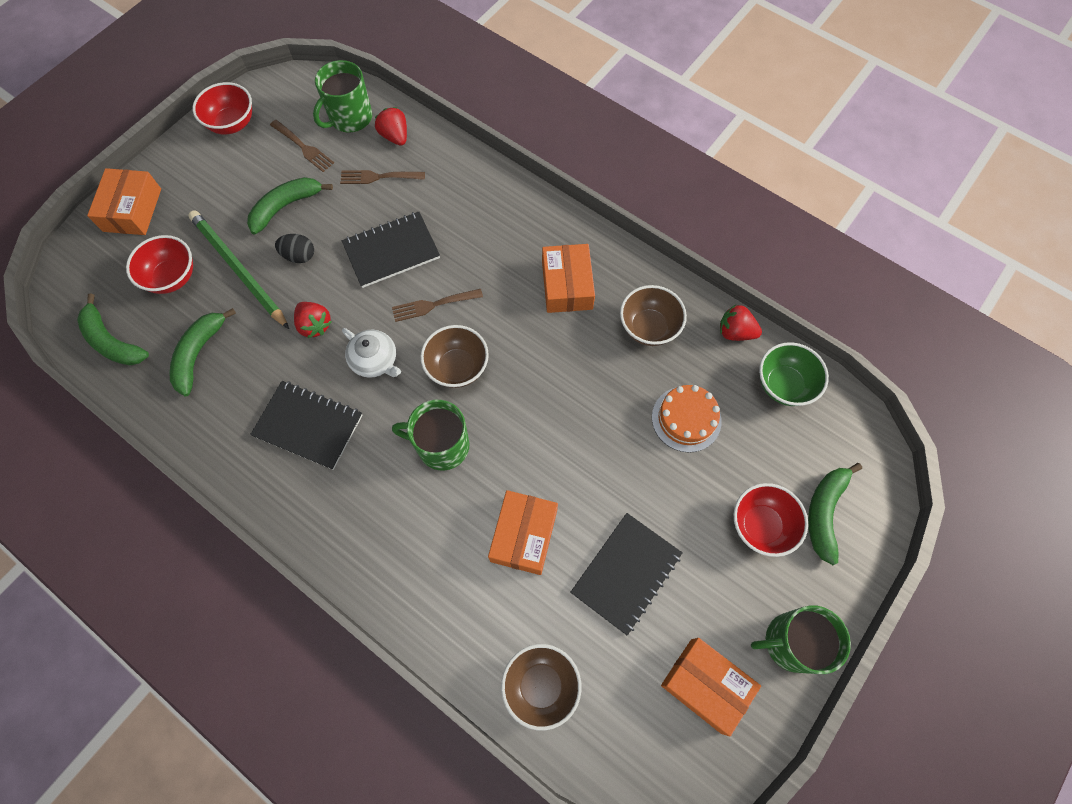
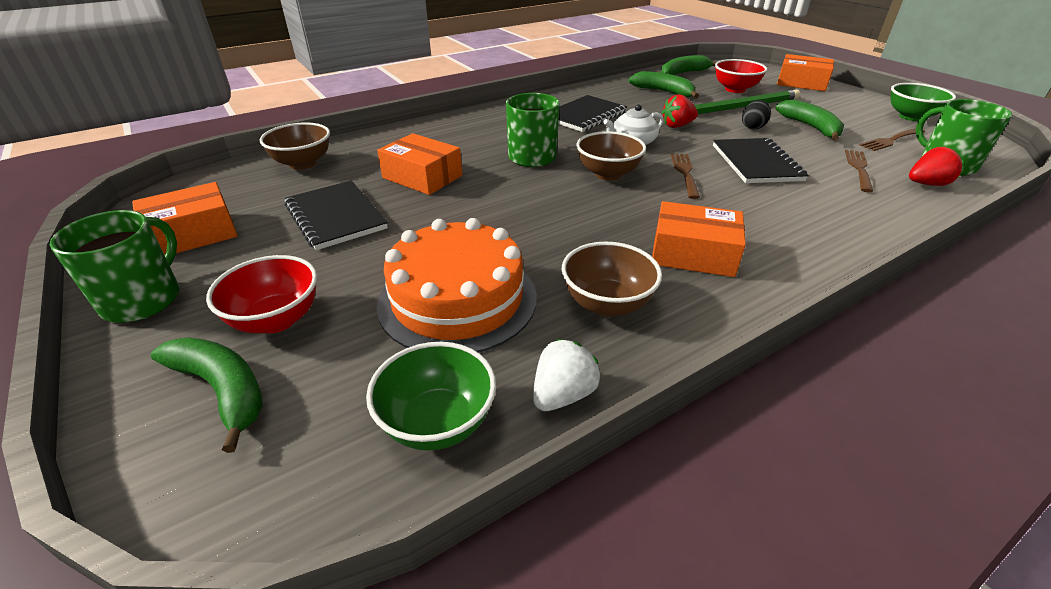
camera: 110 degrees right, 30 degrees down
red bowl [193,82,252,134] -> green bowl [890,83,956,121]
orange cake [652,385,722,453] -> orange cake [376,218,537,353], size x1.63
red strawberry [720,305,762,341] -> white strawberry [533,339,600,411]

